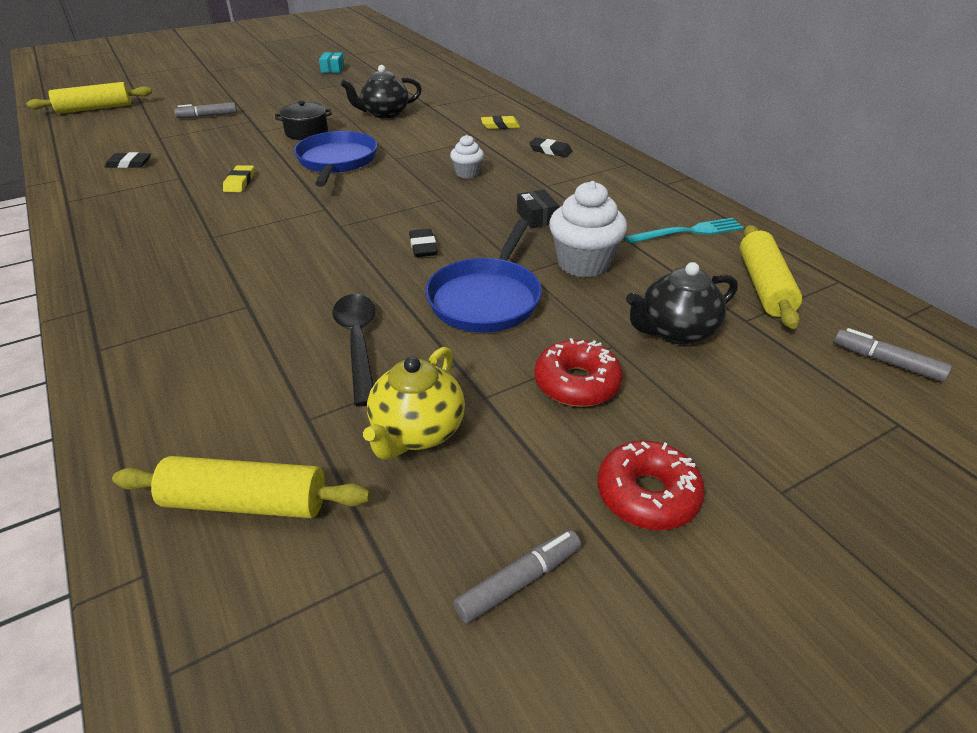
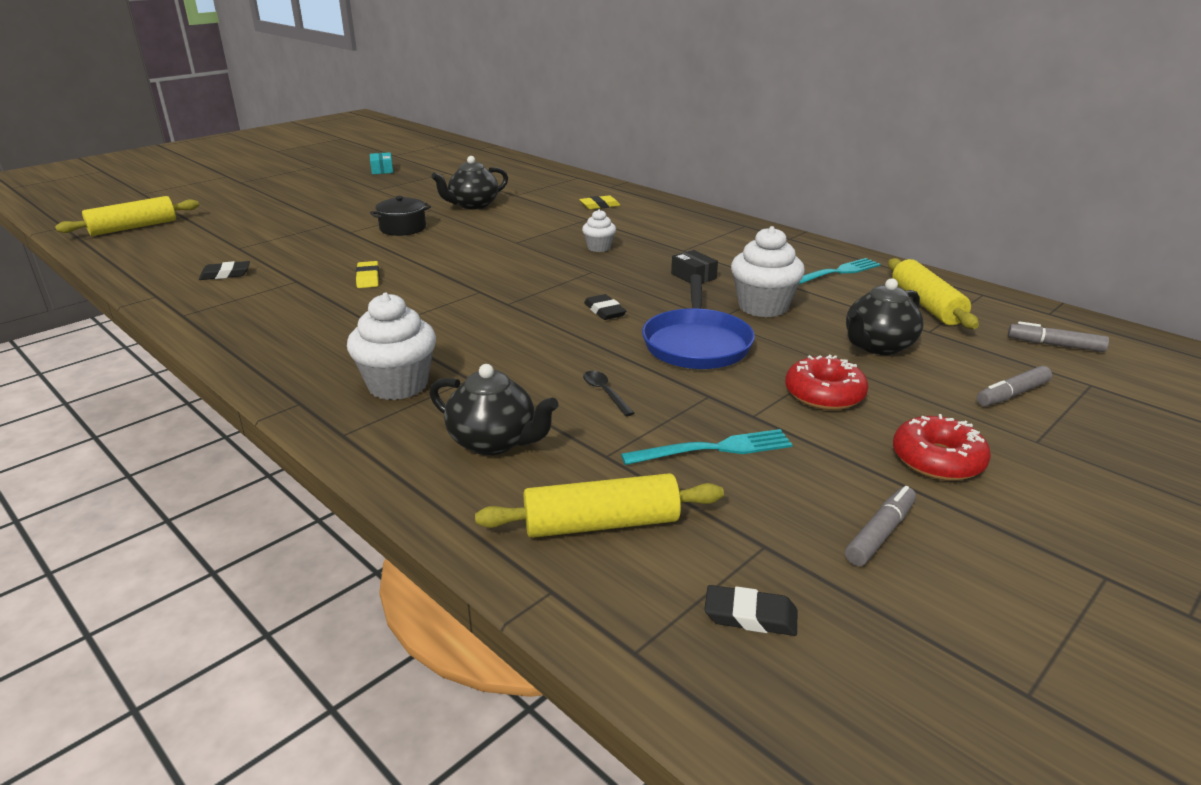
camera: 15 degrees left, 10 degrees down
grey marker [174,102,237,118] -> grey marker moved to [977,366,1052,406]
blue pan [294,131,377,187] -> none
black spoon [332,294,375,406] -> black spoon [583,371,634,416], size x0.54
yellow teapot [363,347,465,459] -> turquoise fork [621,429,793,465]
black eraser [529,138,572,157] -> black eraser moved to [704,585,797,636]
none -> white cupcake [347,293,436,400]
none -> black teapot [430,364,559,455]

